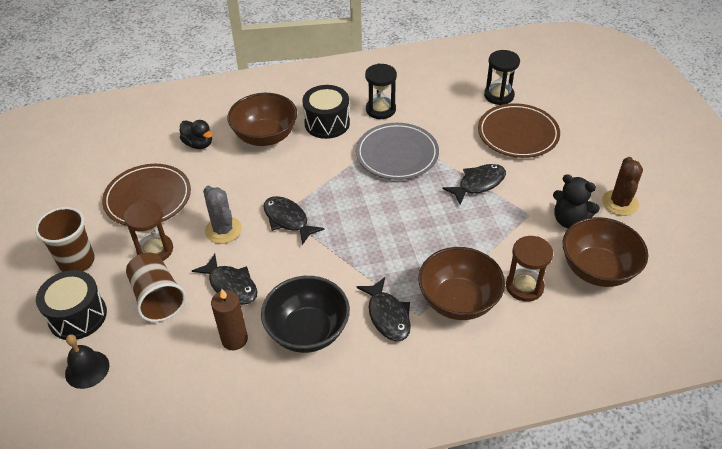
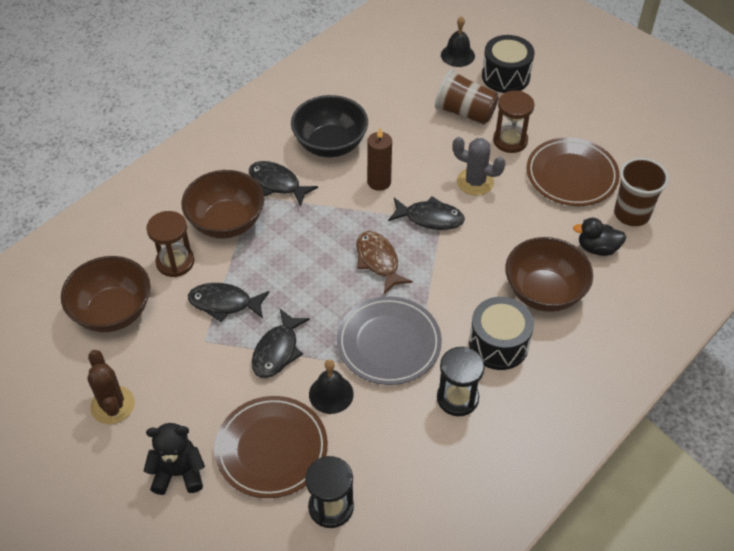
camera: 145 degrees right, 5 degrees up
brown cup [35,207,95,272] -> brown cup moved to [614,158,669,226]
black fish [192,253,257,305] -> black fish moved to [188,283,270,322]
brown candle [211,289,248,350] -> brown candle moved to [367,128,392,191]
black teddy bear [553,174,600,228] -> black teddy bear moved to [144,423,205,495]
none -> black bell [309,360,354,414]
none -> brown fish [356,231,413,294]

